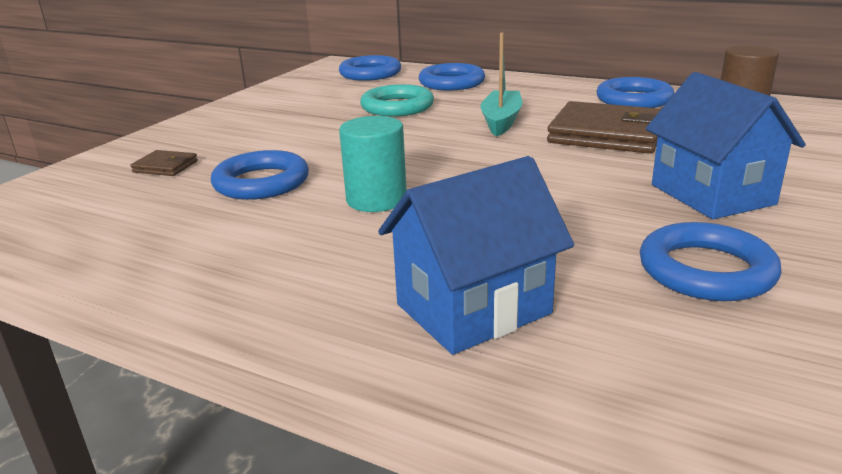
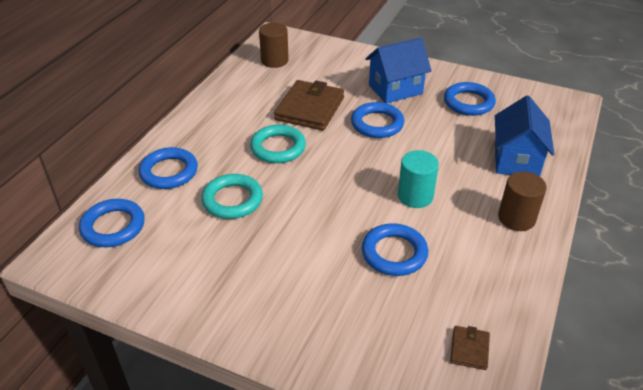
camera: 95 degrees left, 15 degrees up
brown wallet [131,150,198,176] -> brown wallet moved to [450,326,490,370]
blue house [378,156,574,355] -> blue house turned 45 degrees clockwise [495,95,554,176]
turquoise boat [480,33,522,137] -> turquoise ring [250,125,306,163]
blue ring [597,77,674,108] -> blue ring moved to [351,102,404,138]
none -> brown cylinder [498,171,547,231]

